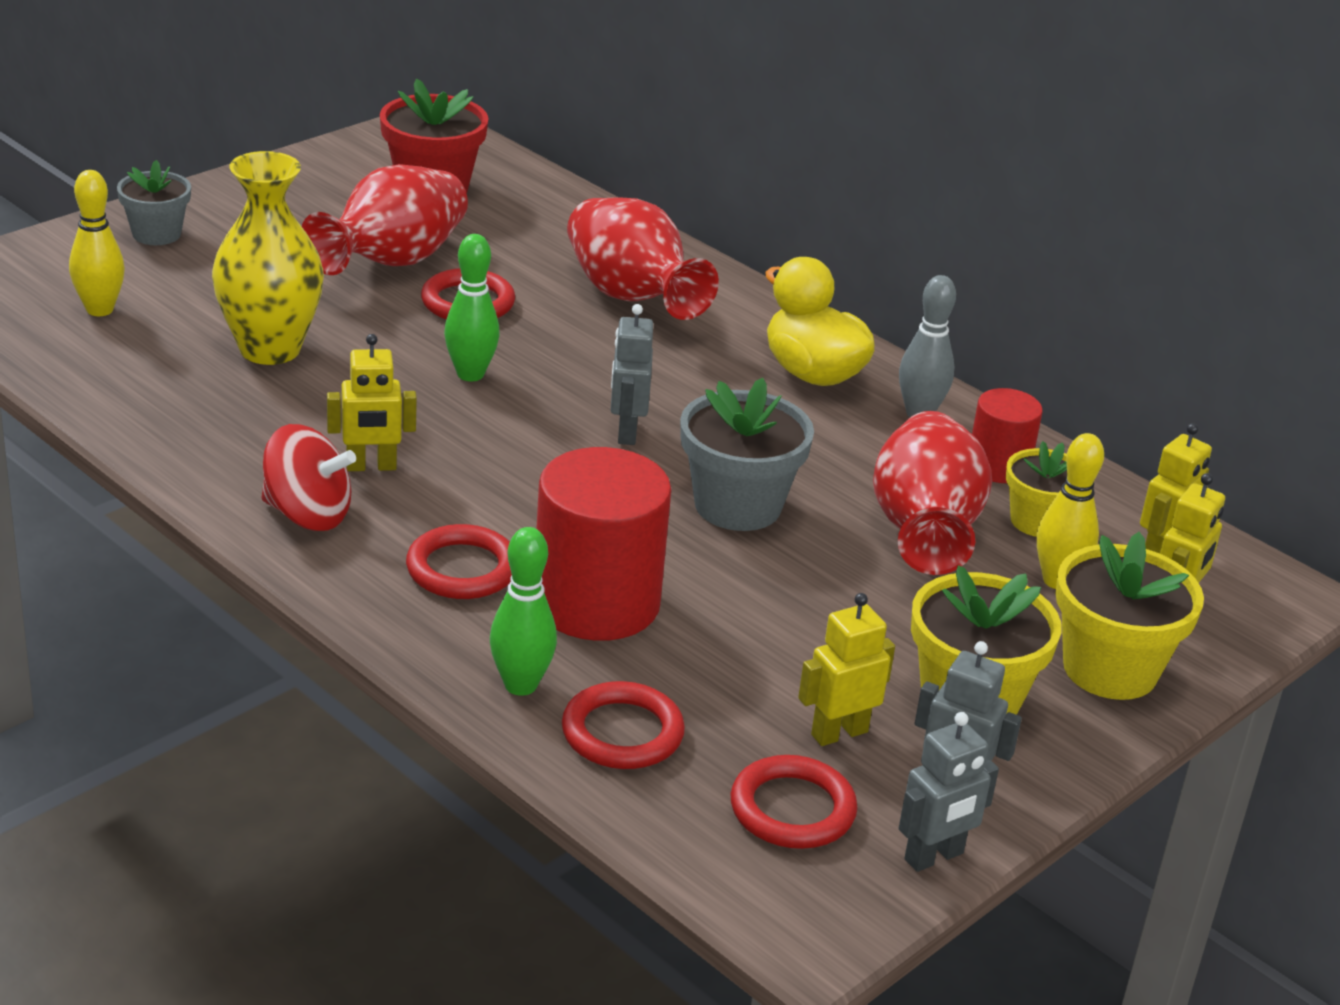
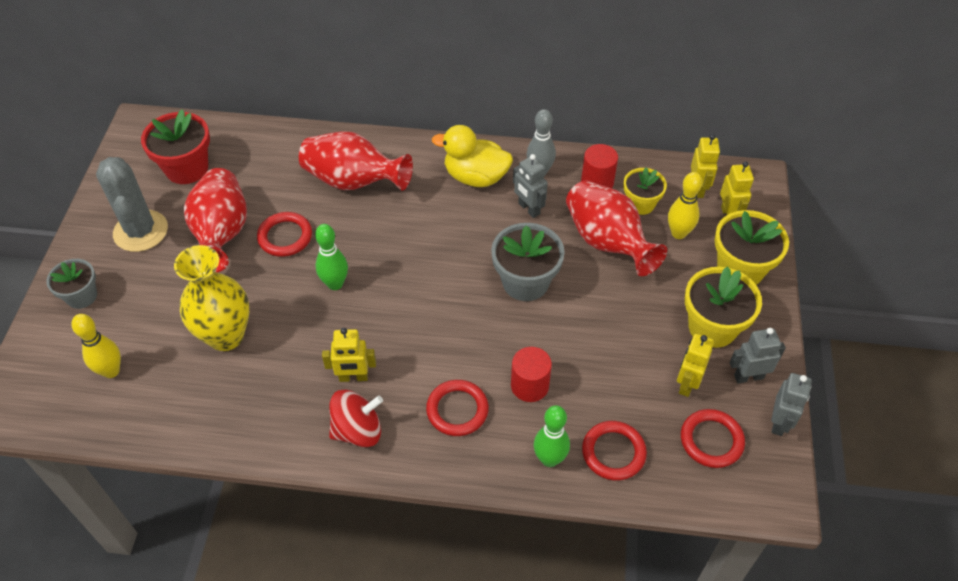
camera: 35 degrees left, 20 degrees up
yellow robot [327,334,417,471] -> yellow robot turned 45 degrees clockwise [322,328,376,382]
red cylinder [536,447,671,641] -> red cylinder [511,347,552,402], size x0.56
grey robot [611,304,653,445] -> grey robot moved to [513,154,548,218]
none -> grey cactus [96,157,168,252]

